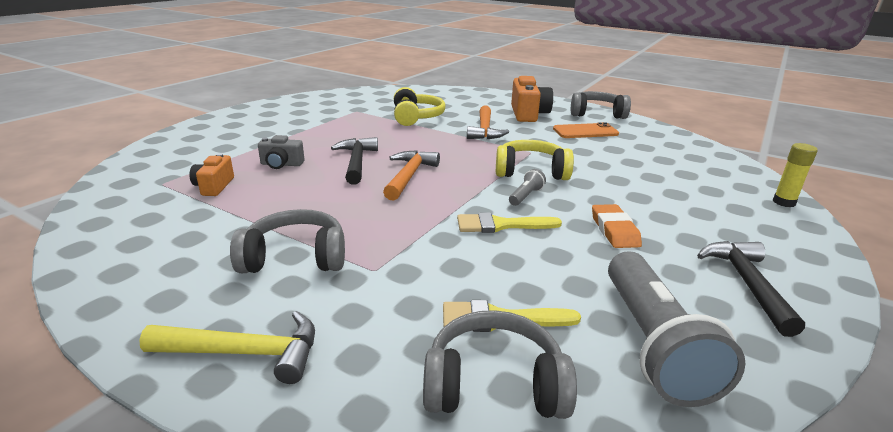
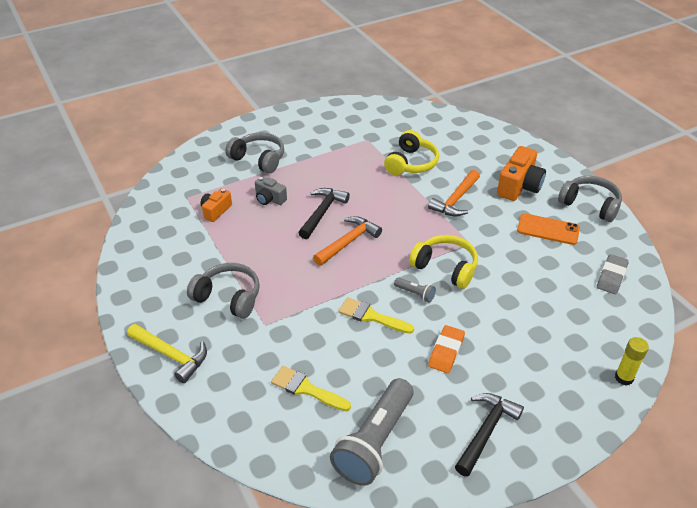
camera: 30 degrees right, 15 degrees up
grey headphones [423,310,577,419] -> grey headphones moved to [225,132,284,174]
grey flashlight [509,169,546,206] -> grey flashlight turned 60 degrees clockwise [394,277,436,303]
none -> grey eraser [597,254,629,294]

